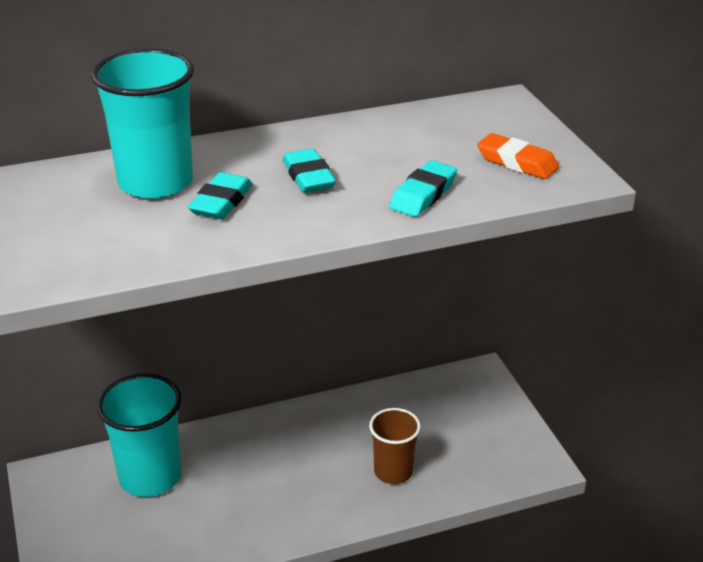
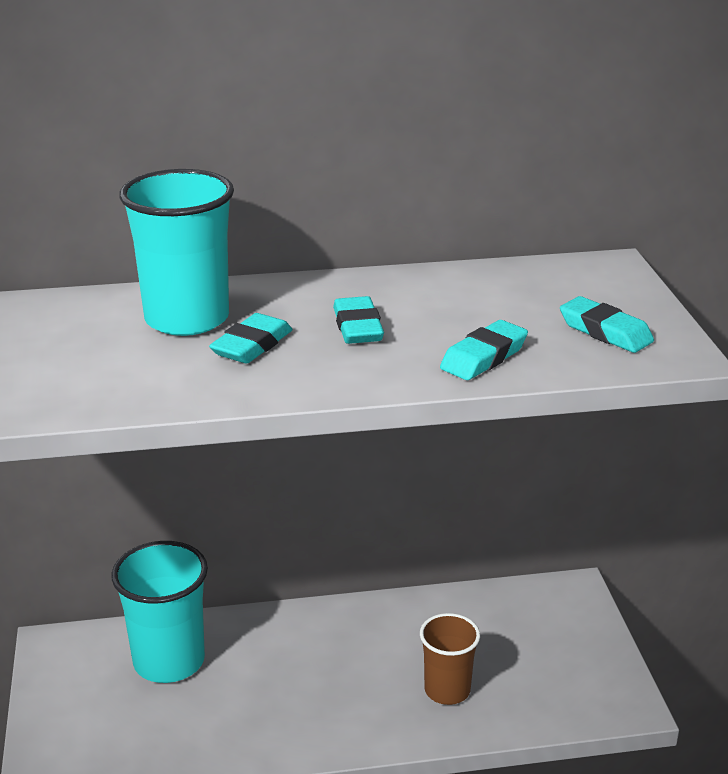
camera: 10 degrees right, 5 degrees down
orange eraser [477,133,559,179] -> turquoise eraser [560,296,654,353]

